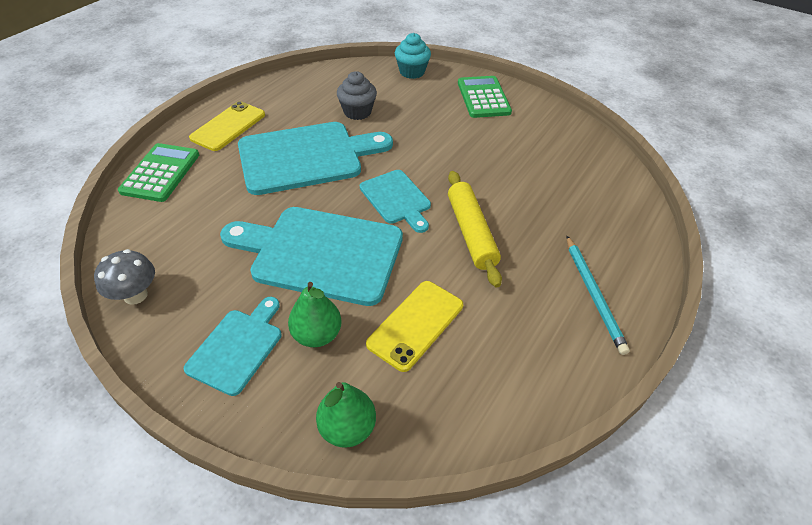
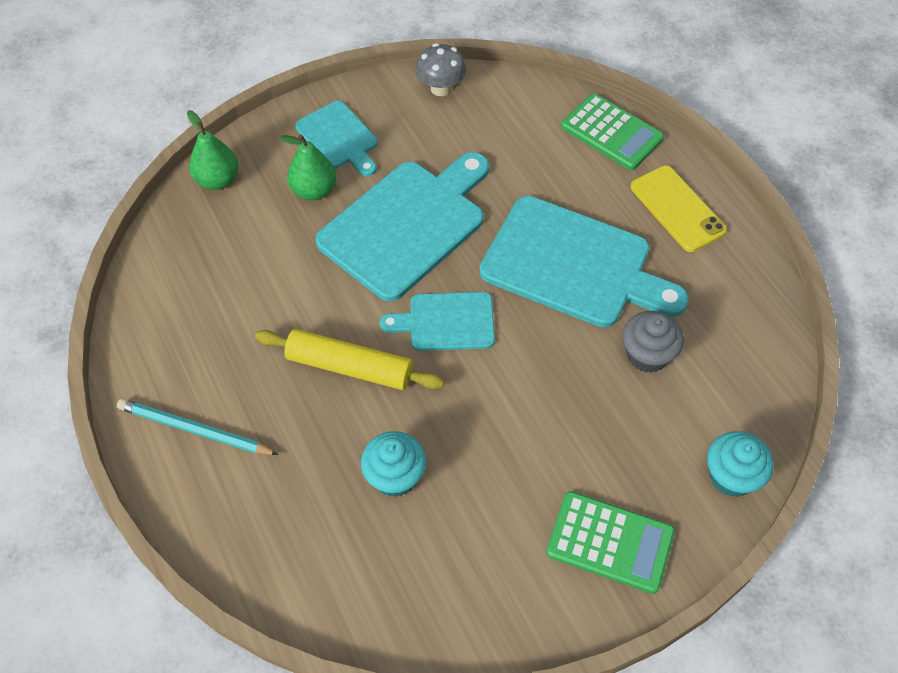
camera: 120 degrees right, 10 degrees up
turquoise cutting board [238,122,393,195] -> turquoise cutting board turned 75 degrees counterclockwise [479,196,689,328]
yellow phone [366,281,463,372] -> none
none -> turquoise cupcake [361,431,426,497]

